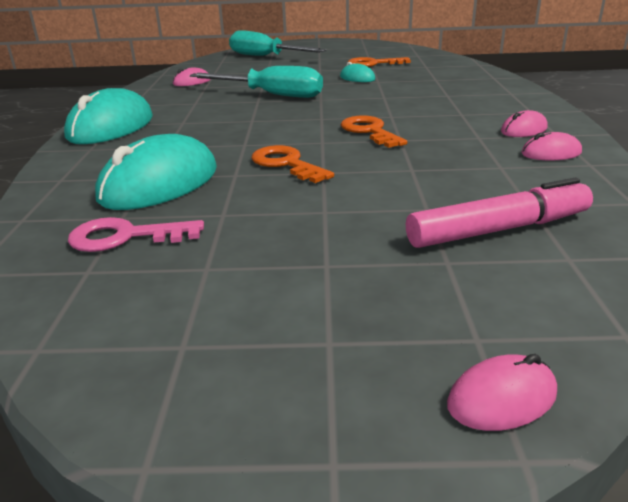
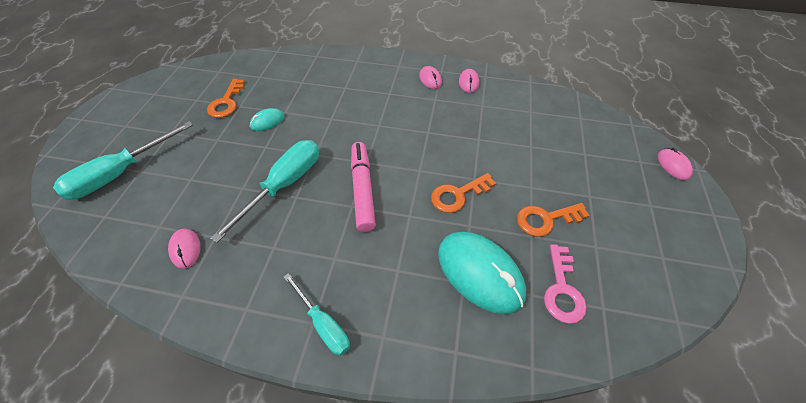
camera: 80 degrees left, 25 degrees up
turquoise mouse [64,88,153,144] -> turquoise screwdriver [284,273,350,356]
orange key [341,115,407,148] -> orange key moved to [517,203,590,237]
pink marker [406,178,593,248] -> pink marker moved to [351,142,376,232]

